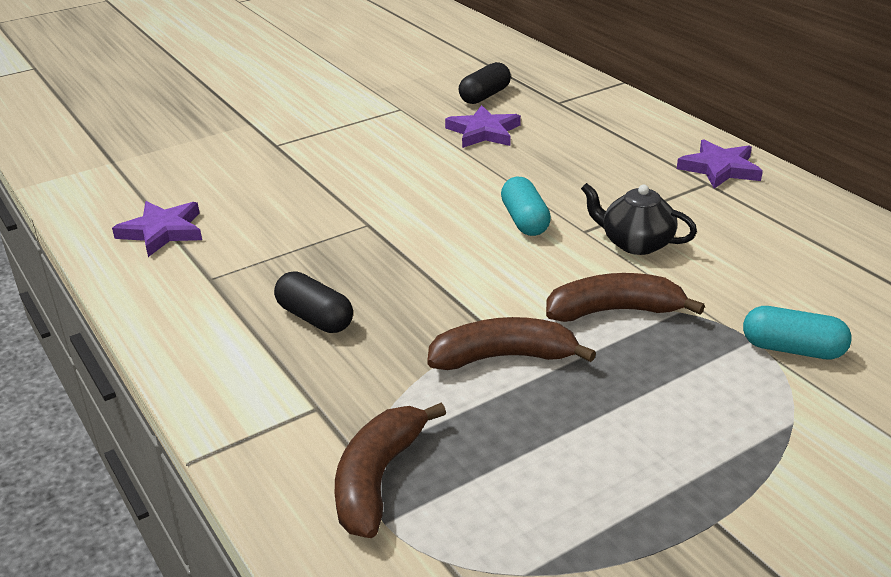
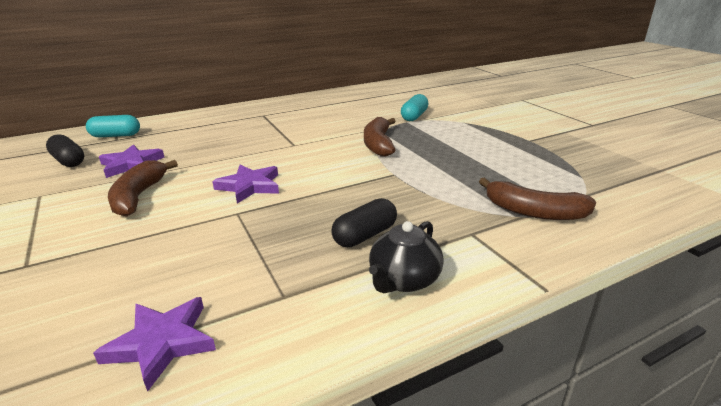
camera: 85 degrees left, 5 degrees down
brown banana [427,317,596,370] -> brown banana moved to [108,160,178,217]
turquoise capsule [501,177,551,236] -> turquoise capsule moved to [86,115,140,138]
black teapot [581,183,697,255] -> black teapot moved to [369,221,444,293]
purple star [677,139,763,189] -> purple star moved to [212,164,279,204]

